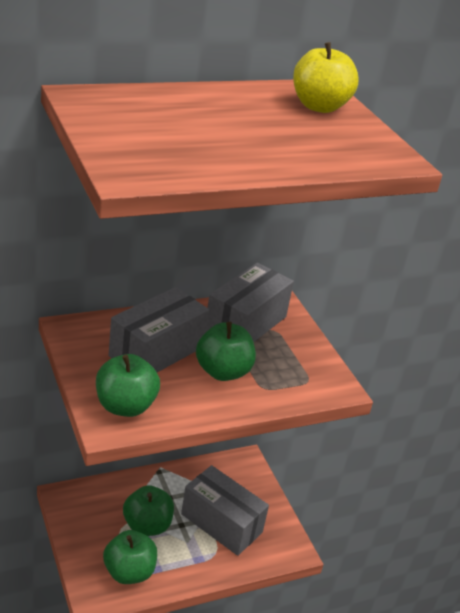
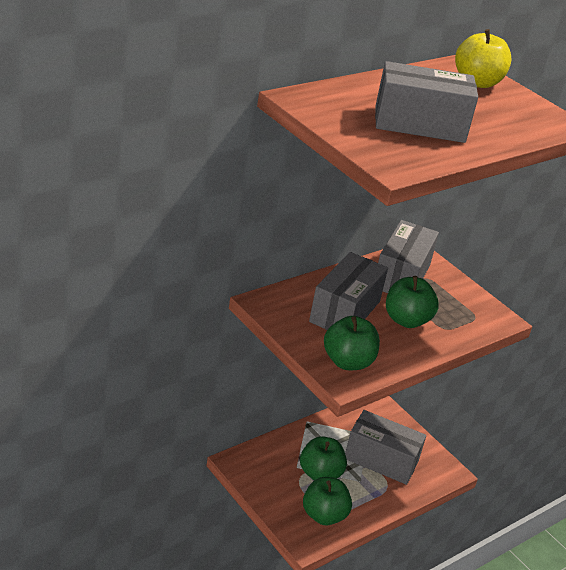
camera: 15 degrees left, 0 degrees up
none -> grey box [375,61,478,143]

